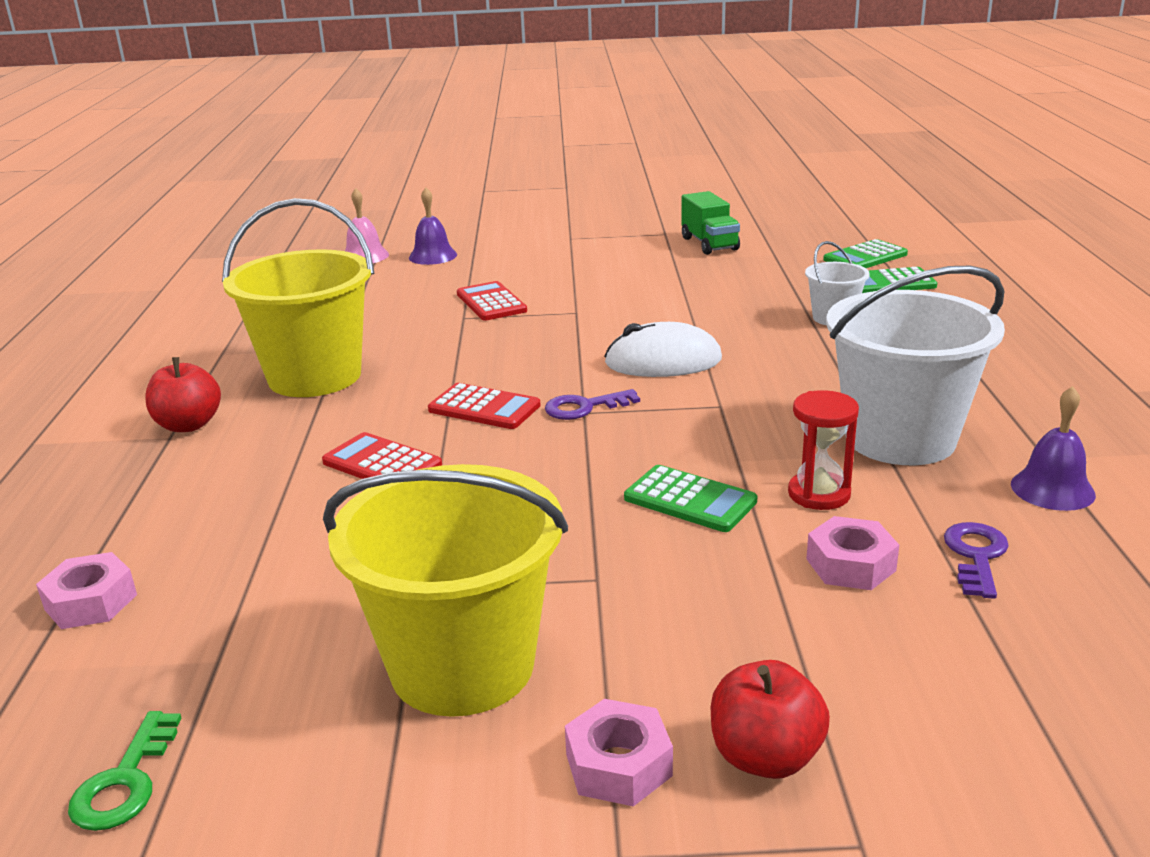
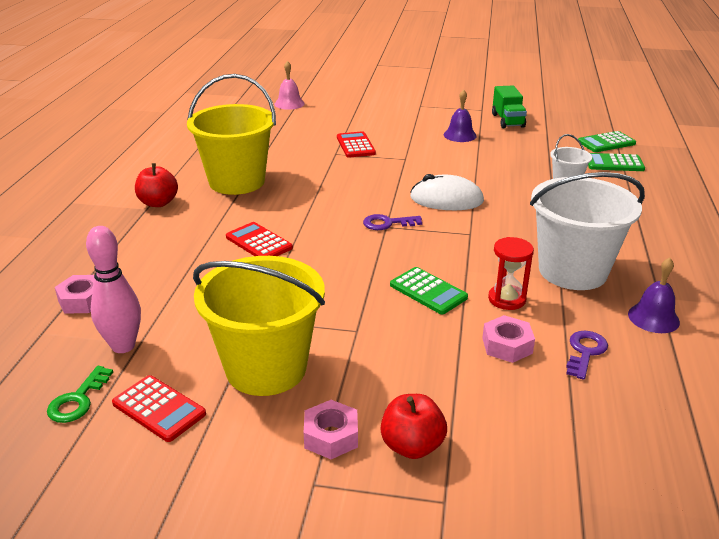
camera: 10 degrees right, 5 degrees up
purple bell [409,188,457,265] -> purple bell moved to [444,89,477,142]
red calculator [428,383,541,429] -> red calculator moved to [112,375,206,442]
none -> pink bowling pin [86,226,141,353]

